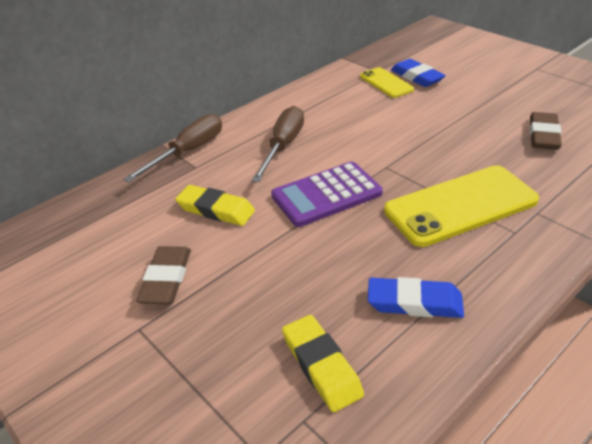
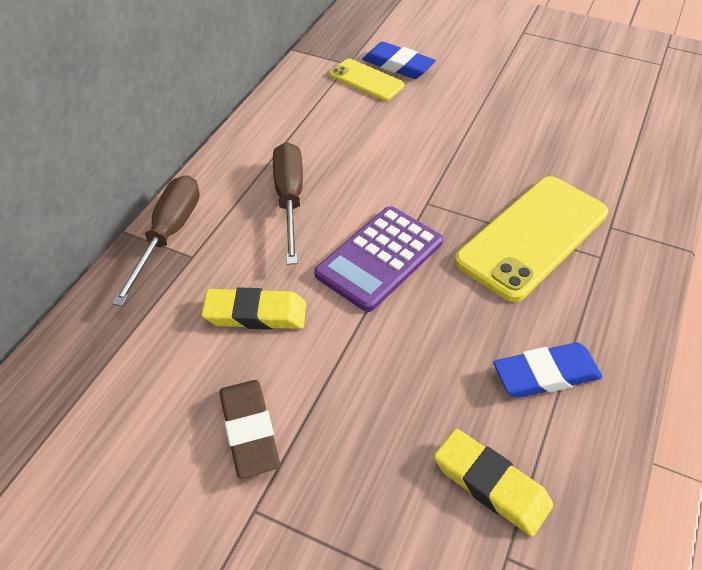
camera: 25 degrees left, 10 degrees up
brown eraser [530,112,562,150] -> none

